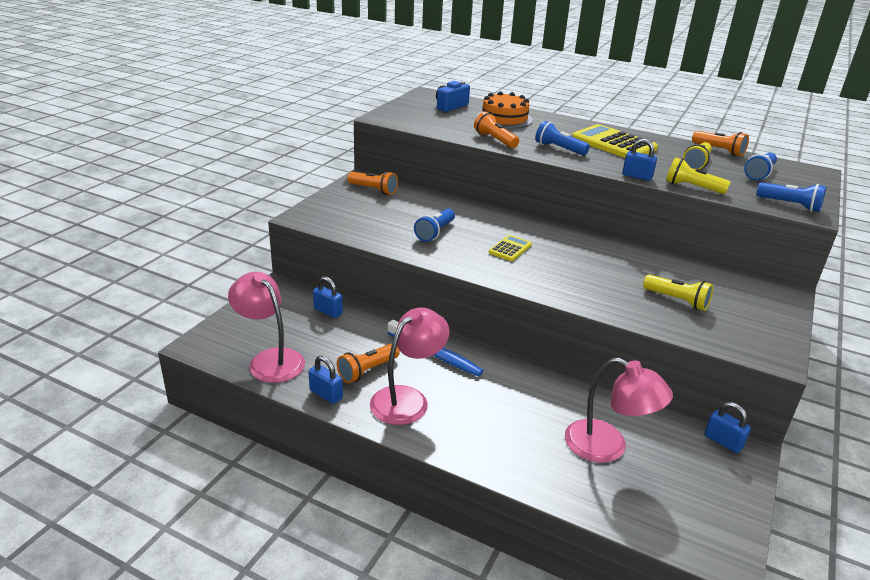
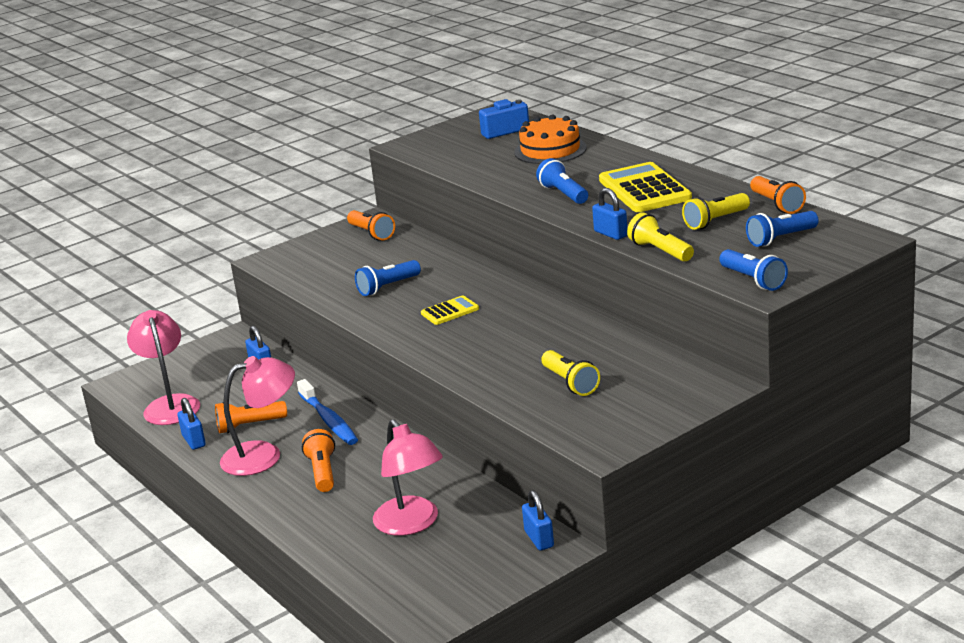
camera: 30 degrees right, 5 degrees down
orange flashlight [474,111,519,148] -> orange flashlight moved to [302,429,335,492]

